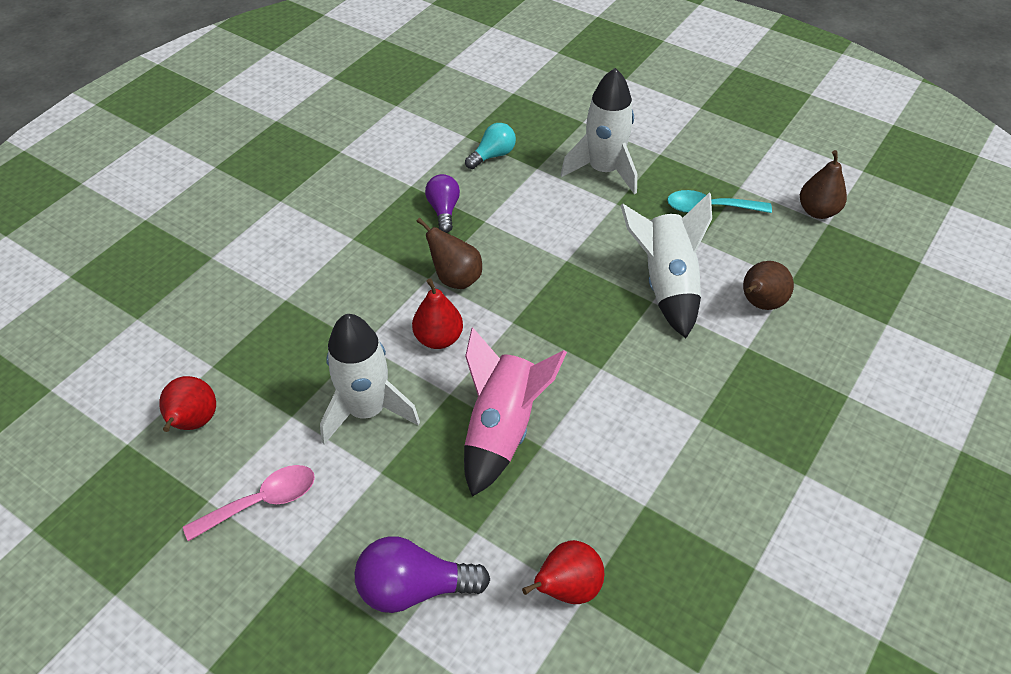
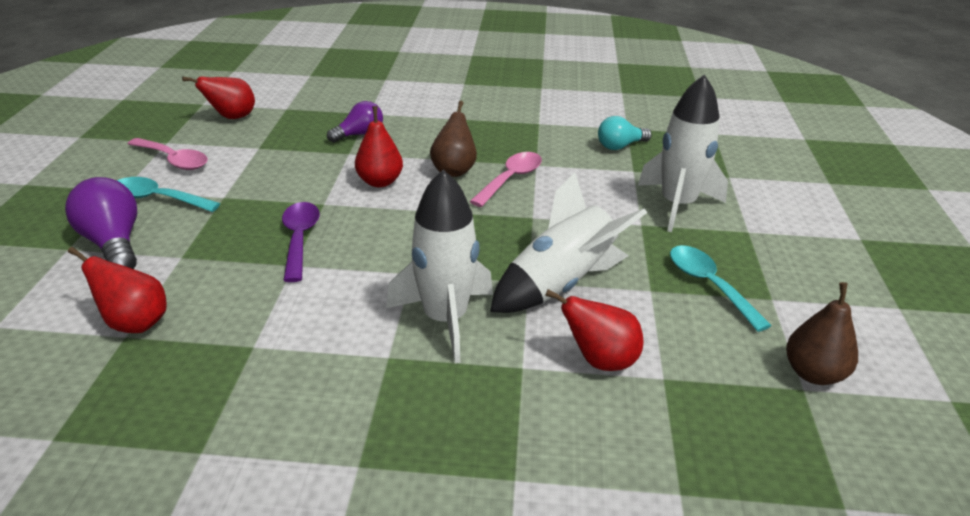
camera: 60 degrees right, 15 degrees down
white rocket [320,314,420,444] -> white rocket moved to [386,170,493,363]
purple light bulb [425,174,460,233] -> purple light bulb moved to [327,101,383,143]
pink rocket [464,327,567,497] -> purple spoon [282,202,320,282]
turquoise light bulb [465,123,516,169] -> turquoise light bulb turned 135 degrees clockwise [598,116,652,150]
brown pear [743,261,794,310] -> red pear [545,289,643,371]
none -> turquoise spoon [117,177,220,212]
none -> pink spoon [469,152,542,207]

